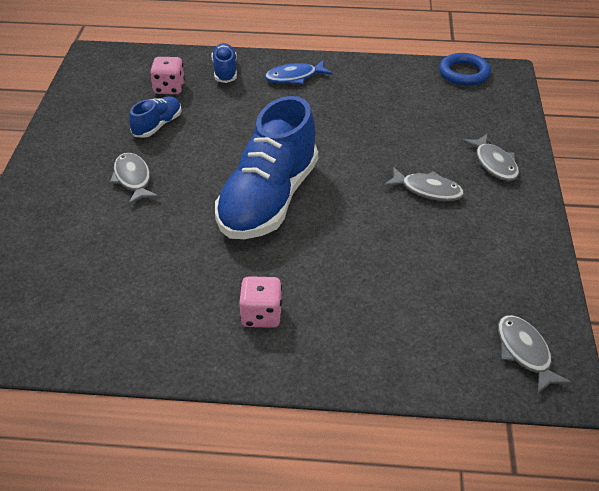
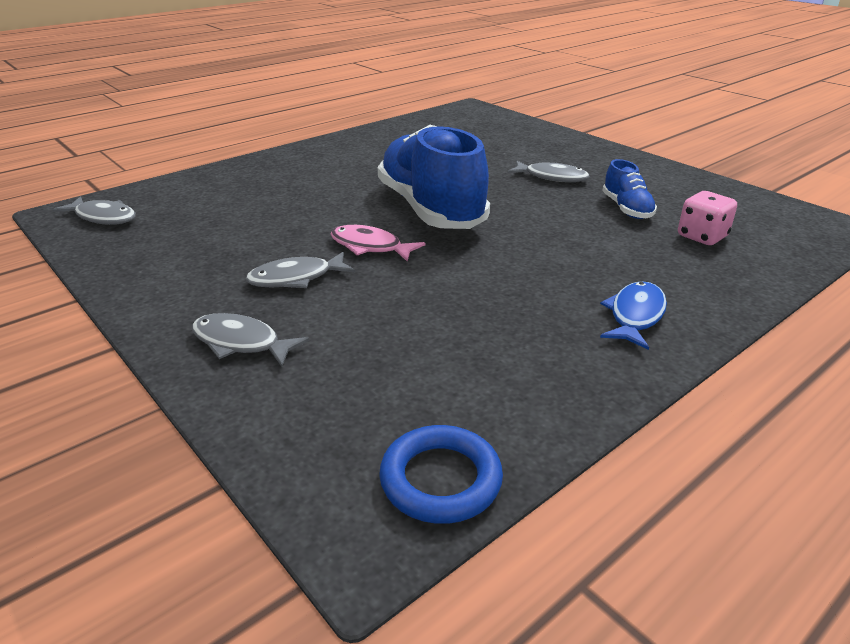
camera: 135 degrees right, 10 degrees down
blue shoe [211,43,237,83] -> none
pink dice [239,276,282,328] -> none
none -> pink fish [330,225,425,262]

